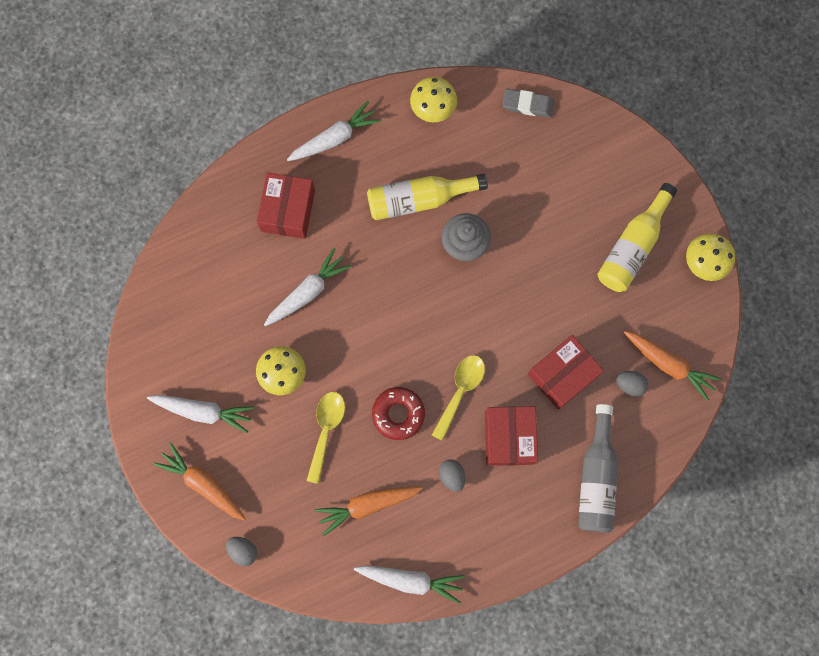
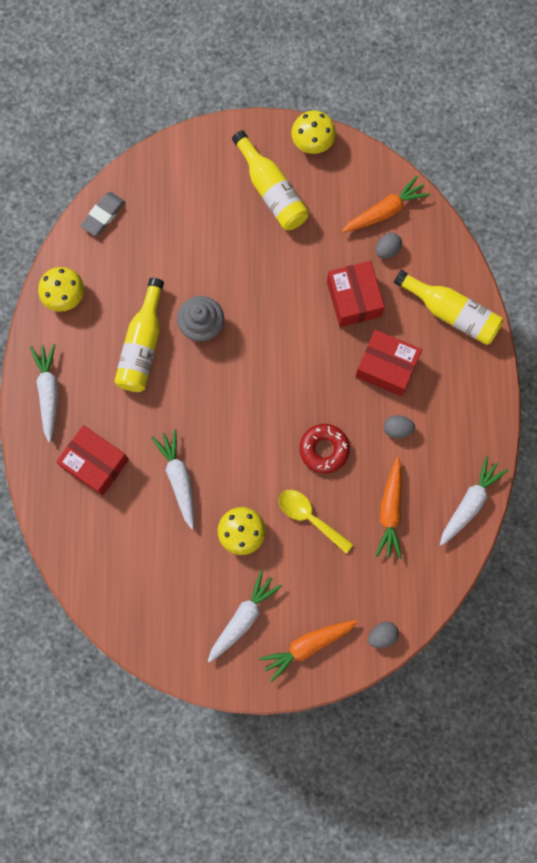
camera: 65 degrees left, 0 degrees up
yellow spoon [432,355,485,441] -> none
grey bottle [578,404,618,533] -> yellow bottle [394,270,504,345]

